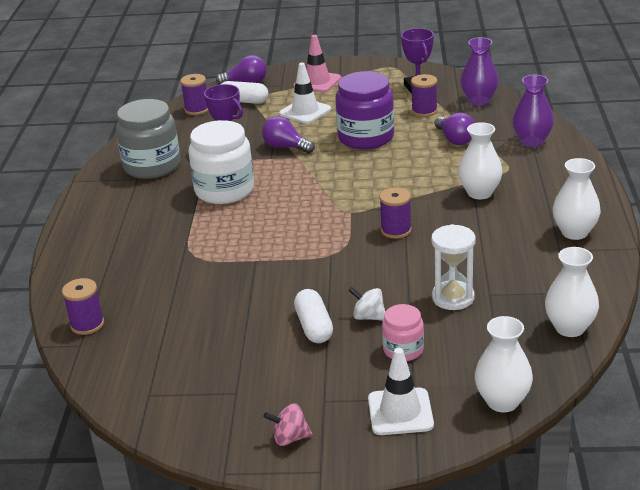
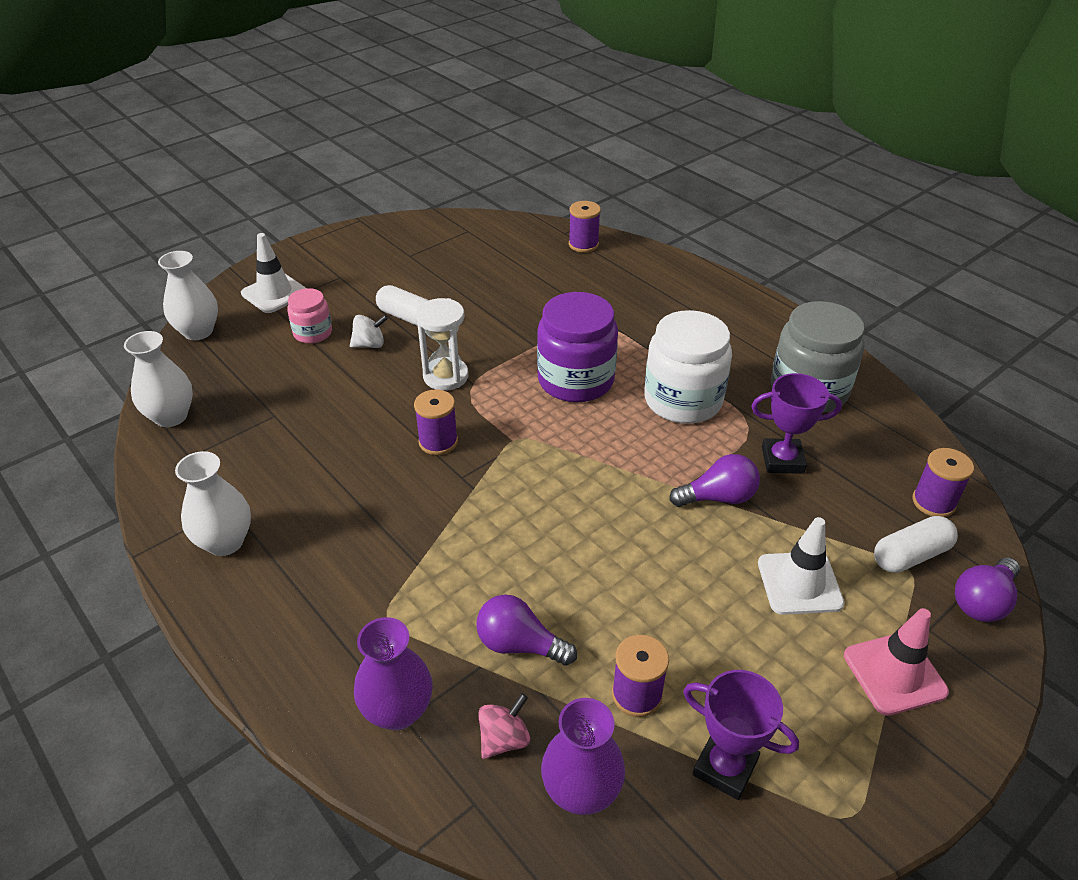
camera: 135 degrees right, 10 degrees up
pink spinning top [263,403,312,446] -> pink spinning top moved to [478,693,530,759]
purple jar [335,71,394,149] -> purple jar moved to [537,292,618,402]
white hourglass [431,224,476,310] -> white hourglass moved to [416,298,468,391]
white vase [458,122,503,199] -> none

